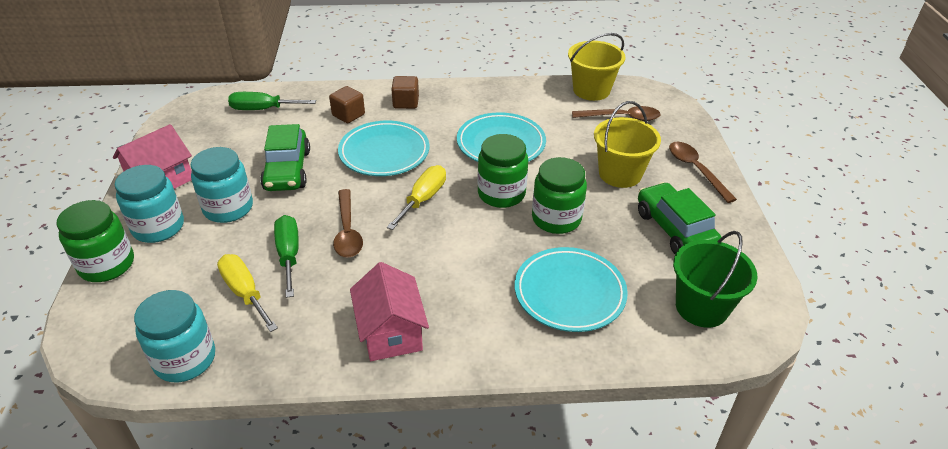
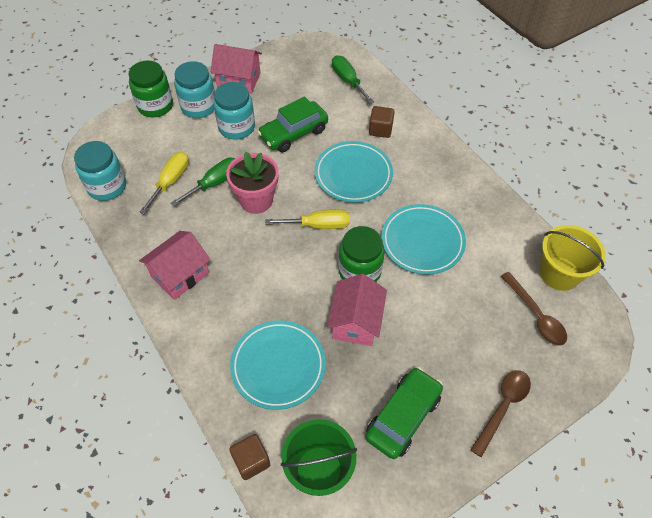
camera: 60 degrees right, 15 degrees up
brown spoon [333,189,363,257] -> pink flower pot [226,152,279,214]
brown cube [391,76,419,109] -> brown cube moved to [229,434,270,480]
green jar [532,157,587,234] -> pink house [327,274,387,346]
yellow bucket [594,101,661,188] -> none

